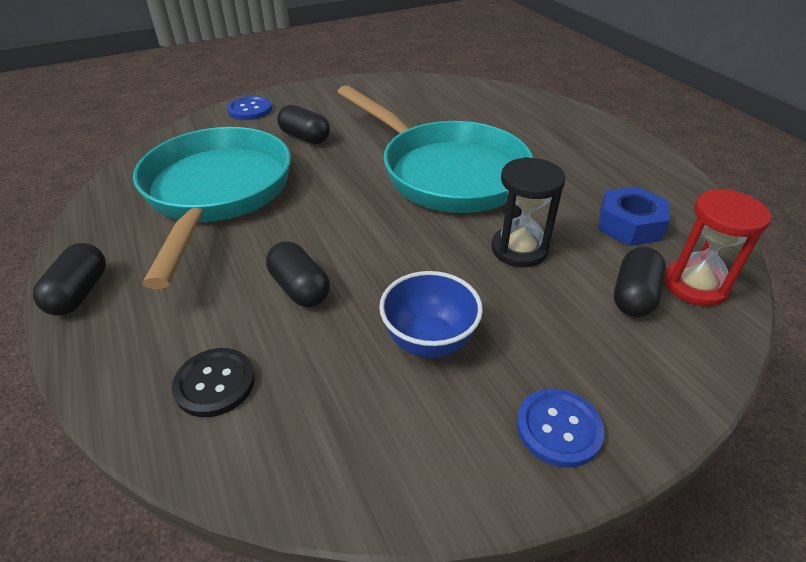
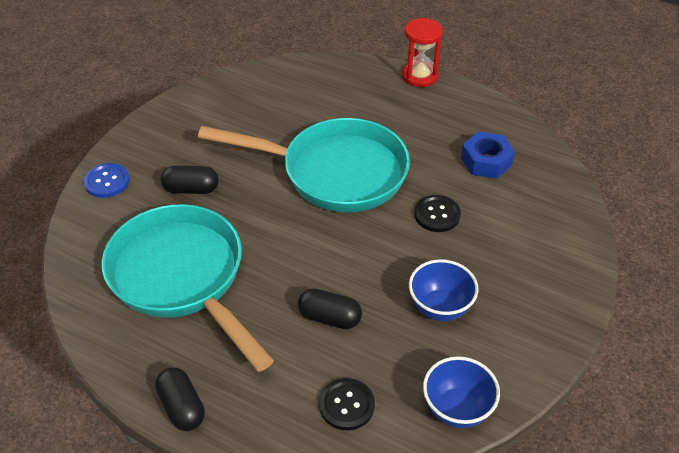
camera: 35 degrees left, 5 degrees up
black hourglass [491,157,566,267] -> black button [414,195,461,232]
blue button [517,388,605,468] -> none
black capsule [614,247,666,317] -> none
red hourglass [664,189,771,306] -> red hourglass moved to [402,18,443,87]
none -> blue bowl [423,356,500,428]

